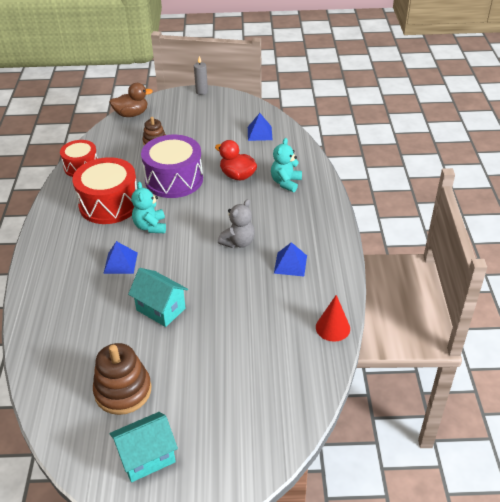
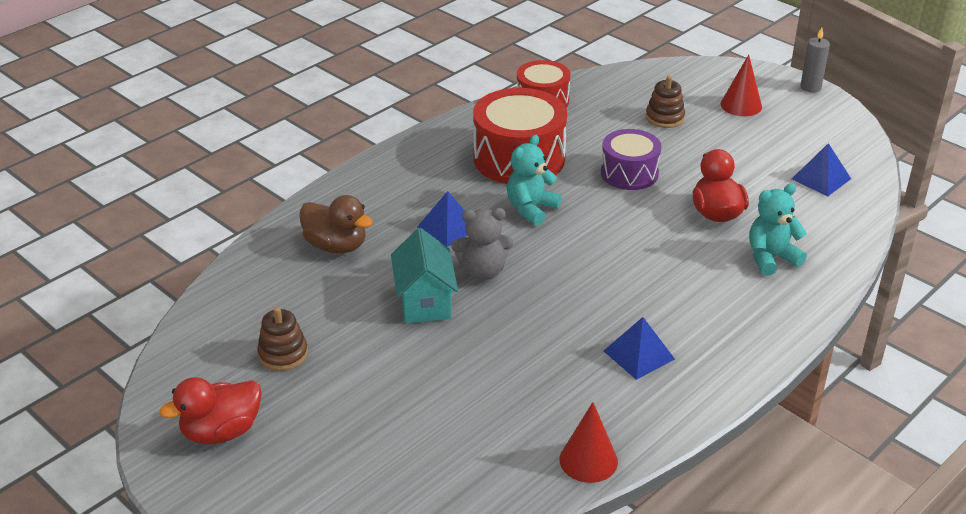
camera: 45 degrees right, 5 degrees down
brown stacking toy [93,343,151,415] -> brown stacking toy [257,307,308,371], size x0.61
brown duck [109,83,153,117] -> brown duck moved to [299,195,373,253]
turquoise house [109,412,178,482] -> red duck [159,377,262,444]
purple drum [141,135,203,198] -> purple drum [601,129,662,190], size x0.62
grey teddy bear [218,199,255,248] -> grey teddy bear moved to [451,208,513,280]
none -> red cone [721,54,762,116]

